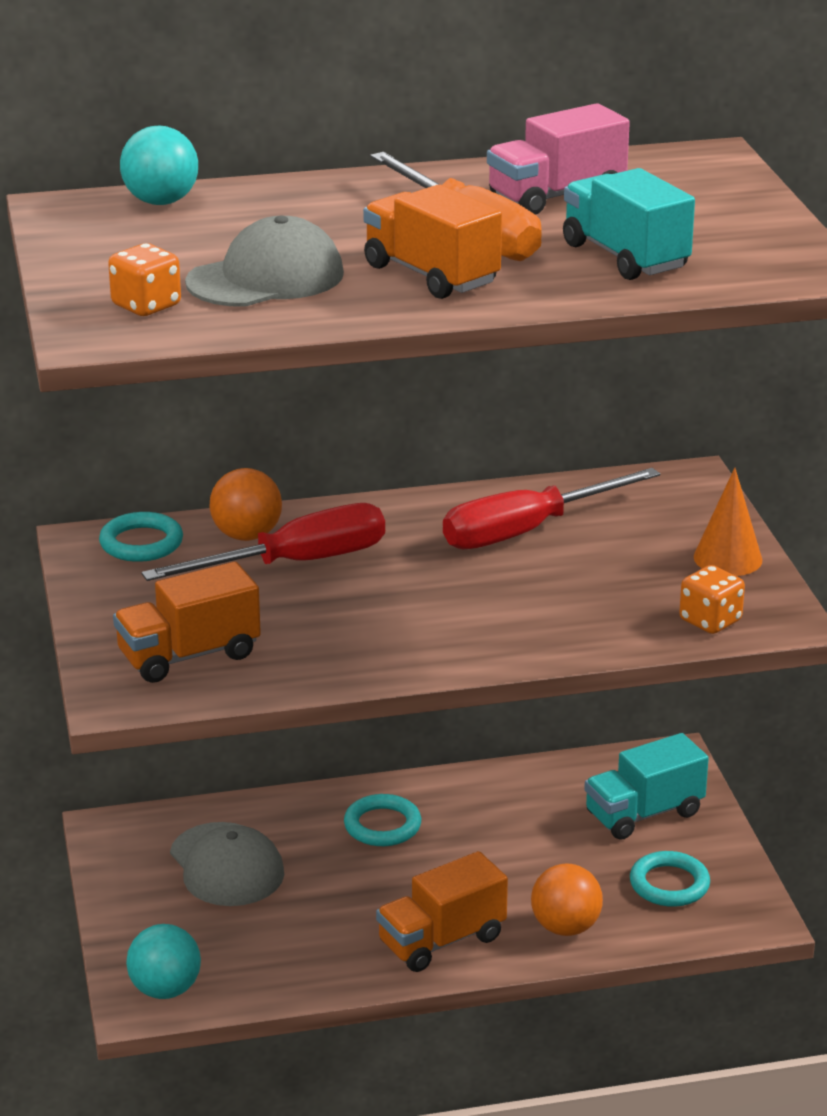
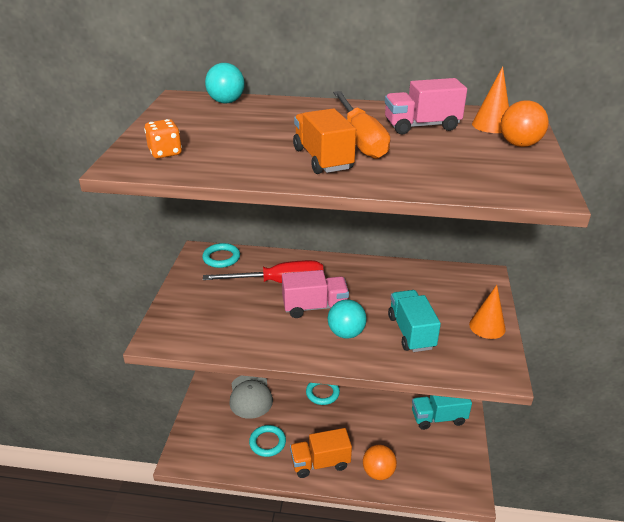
camera: 20 degrees right, 5 degrees up
orange truck [113,562,261,683] -> none
turquoise ball [126,924,201,999] -> turquoise ball moved to [328,299,366,339]
grey cap [185,215,344,307] -> none
orange ball [210,468,282,541] -> orange ball moved to [501,100,549,147]
red screwdriver [443,468,660,549] -> none
turquoise truck [563,168,695,280] -> turquoise truck moved to [388,290,441,352]
turquoise ring [630,851,710,907] -> turquoise ring moved to [249,425,286,457]
orange dice [679,565,745,634] -> none
none -> pink truck [282,270,349,318]
none -> orange cone [472,66,509,133]

